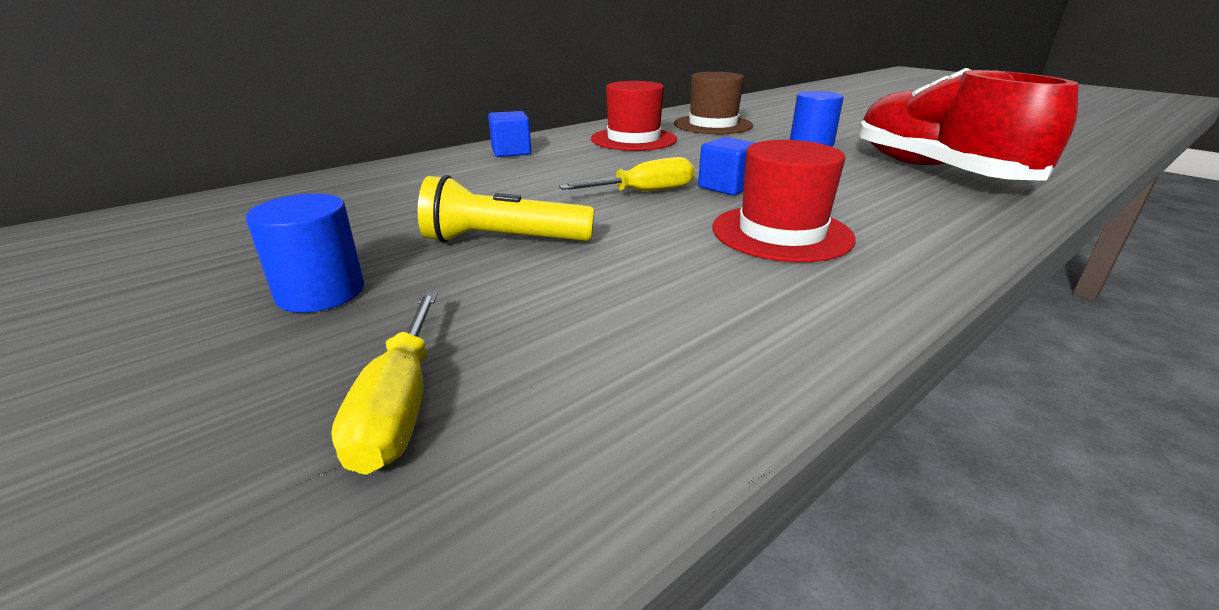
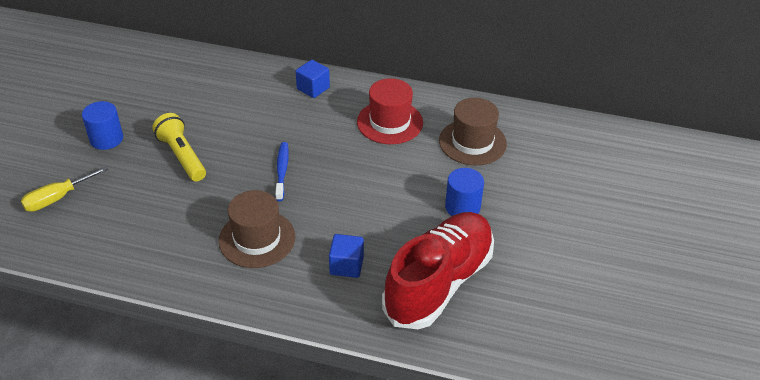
camera: 55 degrees right, 15 degrees up
yellow screwdriver [559,157,694,191] -> blue toothbrush [275,142,289,201]
blue cube [698,137,756,195] -> blue cube moved to [329,234,364,278]
red hat [713,140,856,262] -> brown hat [219,190,295,268]

